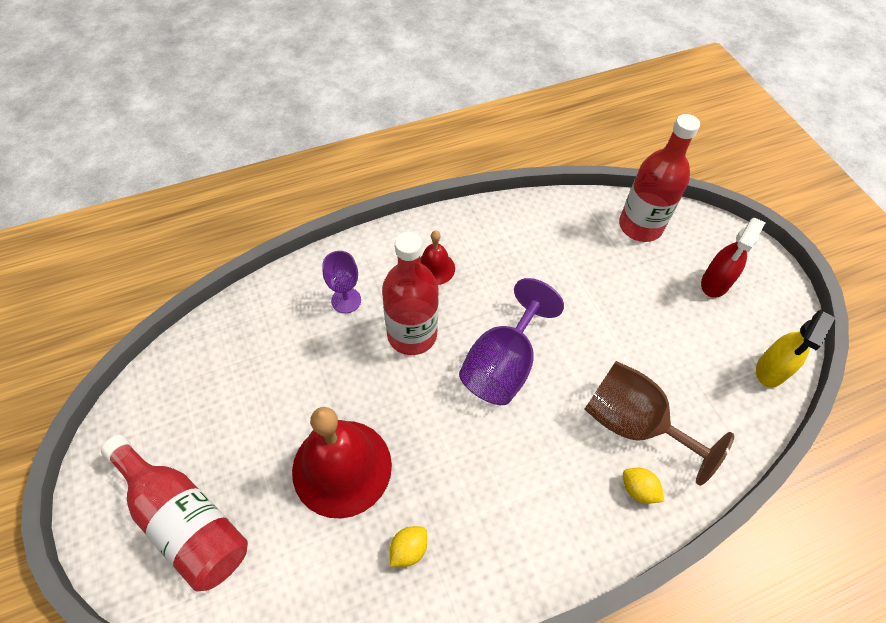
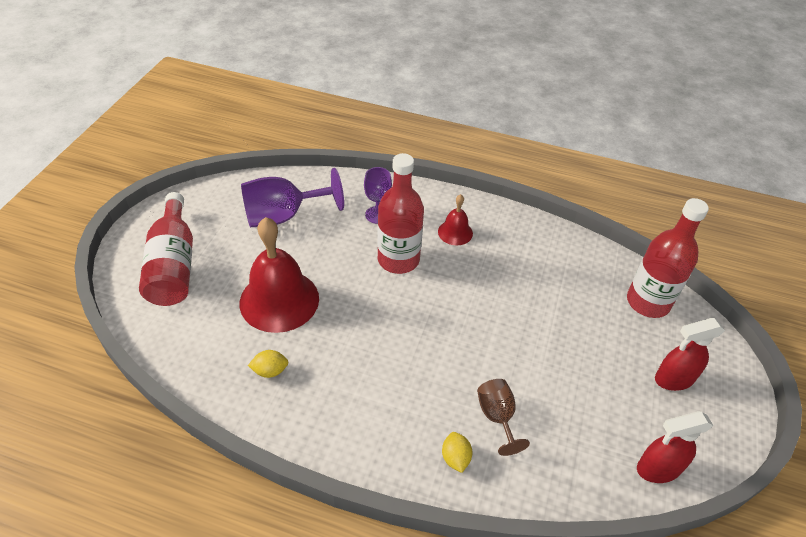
camera: 40 degrees right, 10 degrees down
purple goblet [459,278,564,405] -> purple goblet moved to [241,168,344,227]
brown goblet [584,361,734,486] -> brown goblet [477,379,530,456], size x0.57
yellow spray bottle [756,310,835,388] -> red spray bottle [637,411,713,483]

